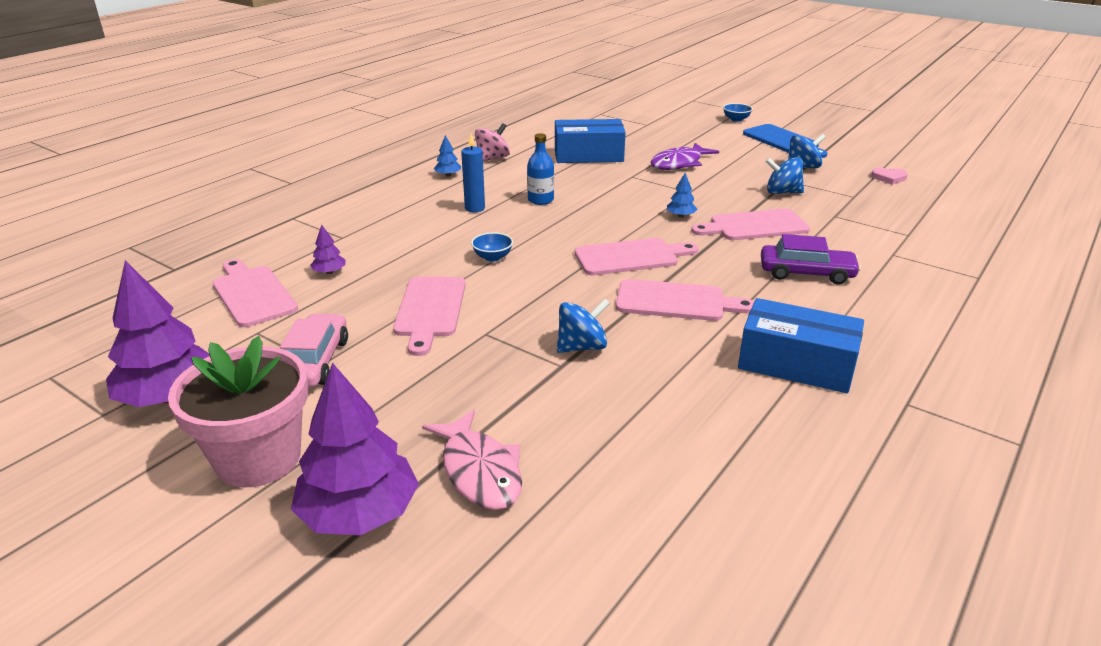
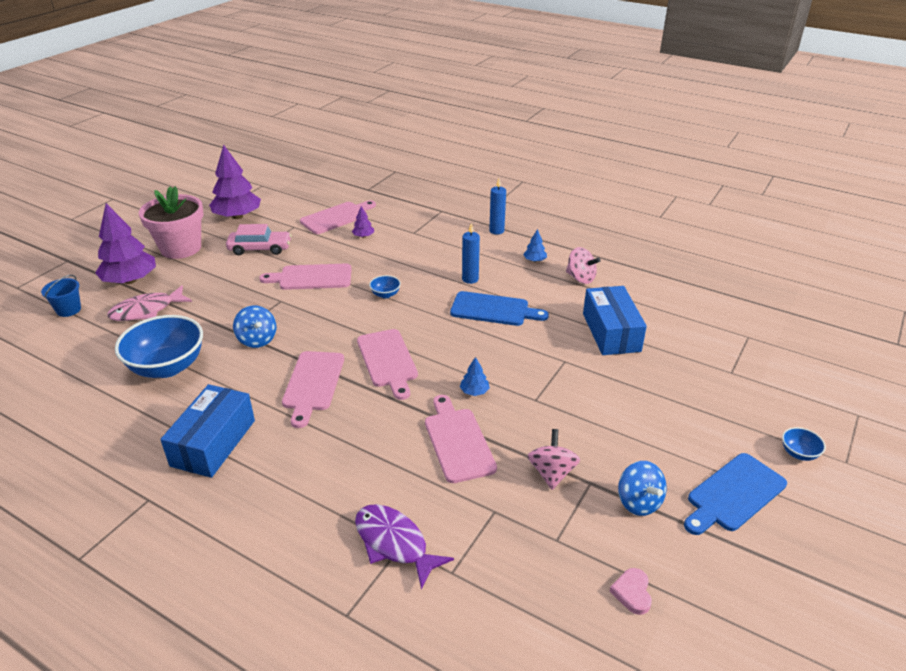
camera: 85 degrees right, 5 degrees up
blue bottle [527,133,554,205] -> blue cutting board [450,291,549,326]
purple fish [651,143,719,170] -> purple fish moved to [355,504,454,589]
purple car [761,234,861,285] -> none
blue spinning top [765,157,804,194] -> pink spinning top [528,429,580,490]
none -> blue bucket [41,275,81,317]
none -> blue bowl [115,315,203,378]
none -> blue candle [489,179,506,235]

